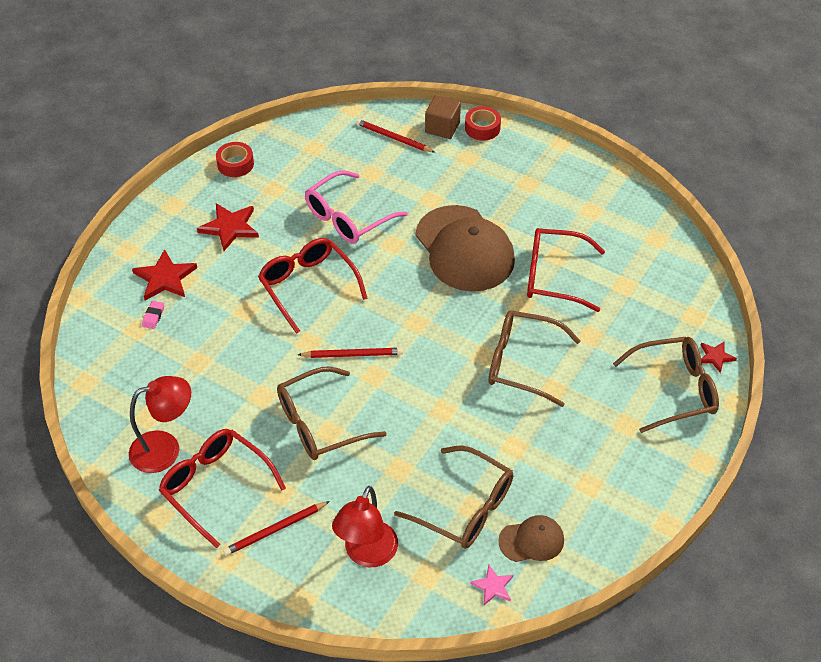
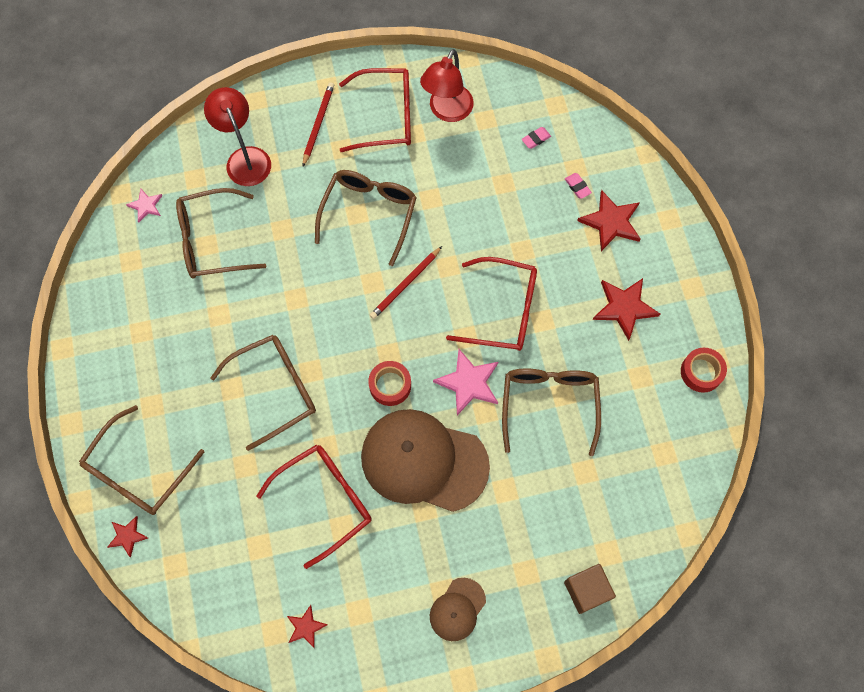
camera: 135 degrees right, 20 degrees up
pink glasses [305,170,408,244] -> brown glasses [502,369,601,456]
red pencil [356,119,435,152] -> none
red tape [465,106,501,140] -> red tape moved to [368,361,411,406]
brown cap [498,515,564,562] -> brown cap moved to [430,578,486,641]
none -> red star [287,605,328,648]
none -> pink star [433,349,498,415]
none -> pink eraser [522,127,551,149]

